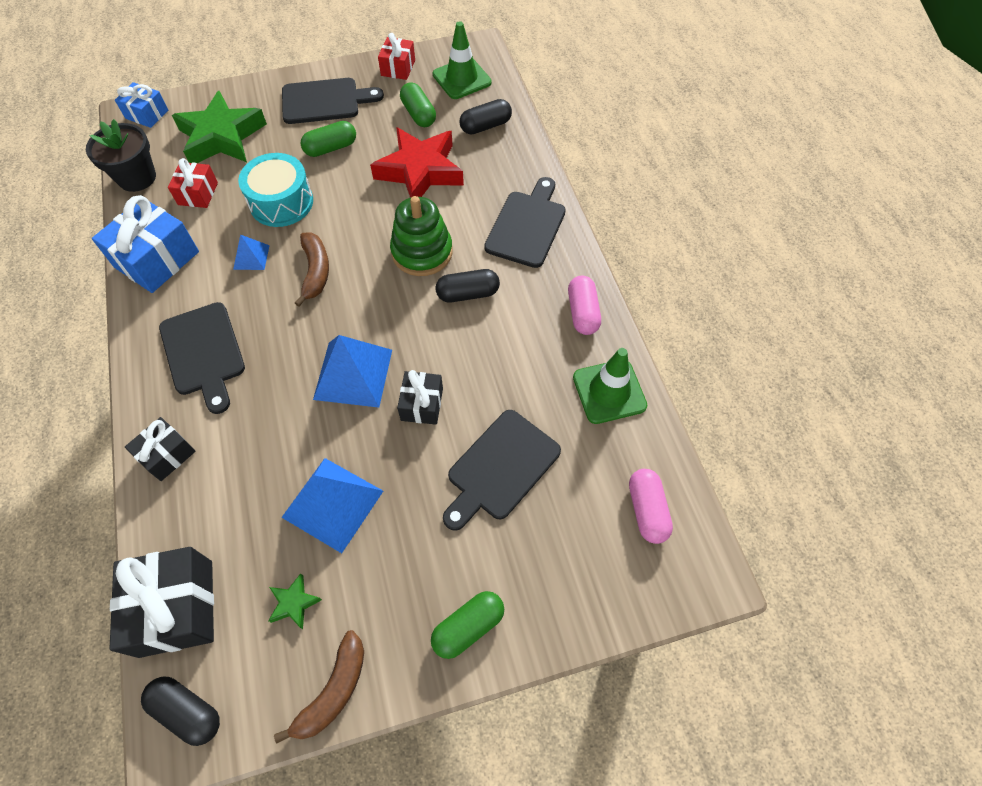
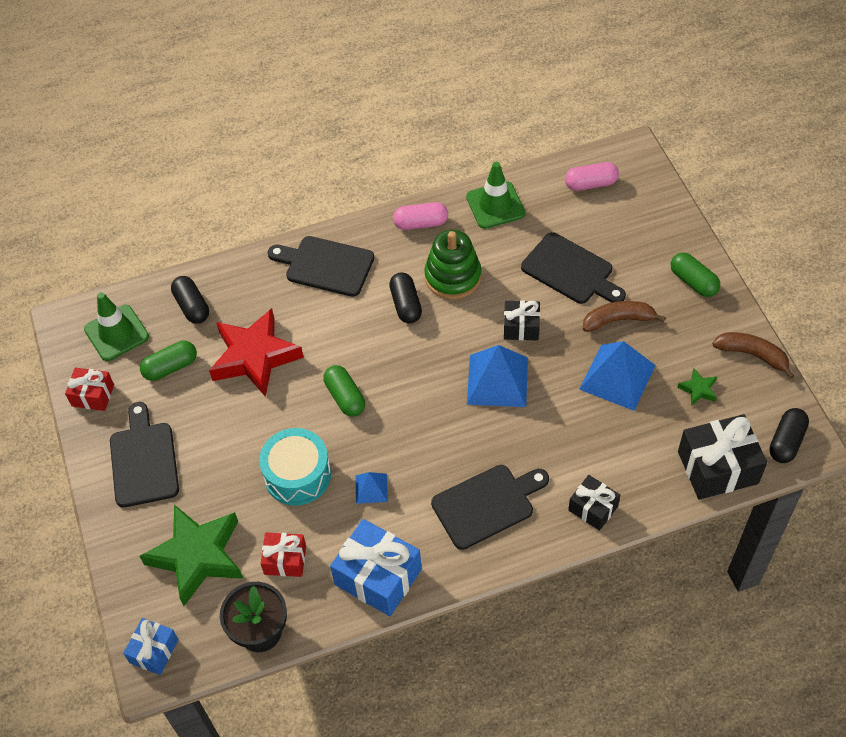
camera: 90 degrees left, 5 degrees down
brown banana [295,232,329,307] -> brown banana moved to [583,301,666,332]
green capsule [301,121,356,157] -> green capsule moved to [323,365,365,417]
green stacking toy [390,196,453,276] -> green stacking toy moved to [424,230,481,299]

